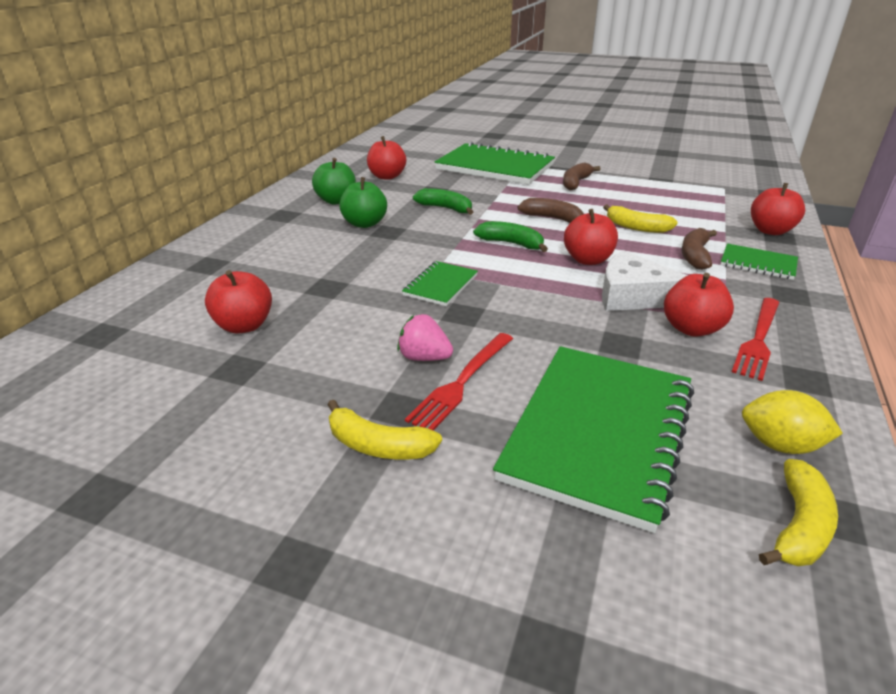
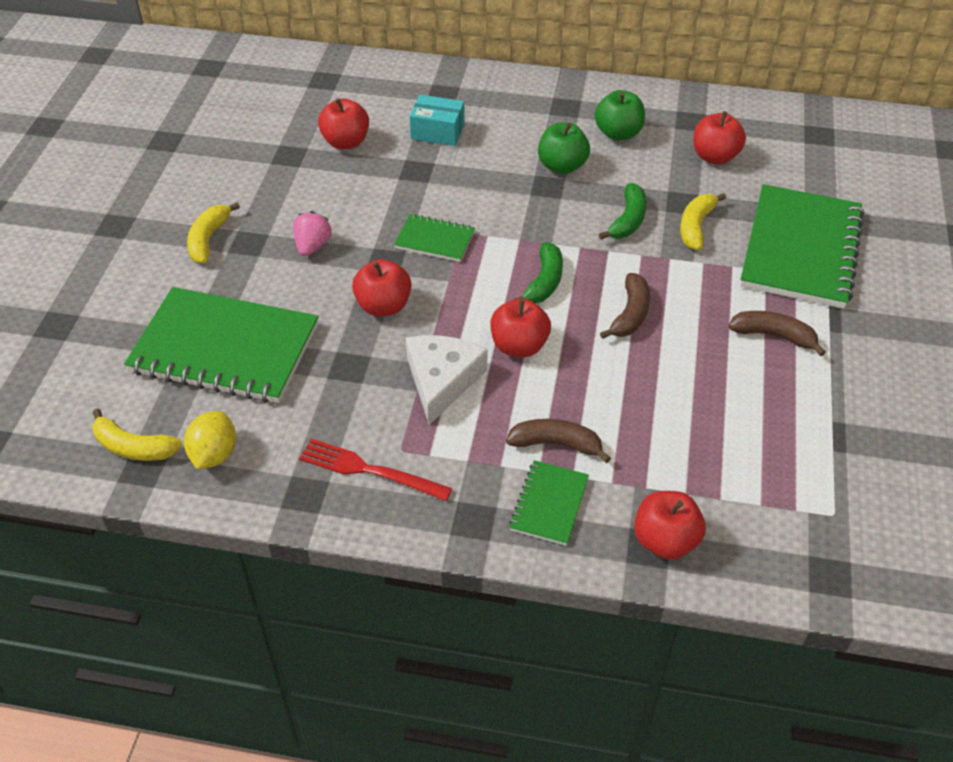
camera: 80 degrees right, 15 degrees up
red fork [405,333,513,430] -> none
yellow banana [603,205,678,233] -> yellow banana moved to [680,193,726,250]
red apple [664,273,734,337] -> red apple moved to [352,259,411,316]
none -> turquoise box [410,95,465,146]

